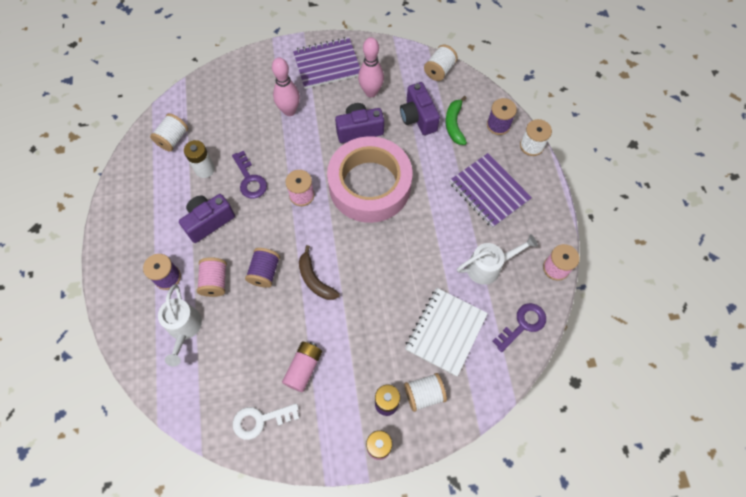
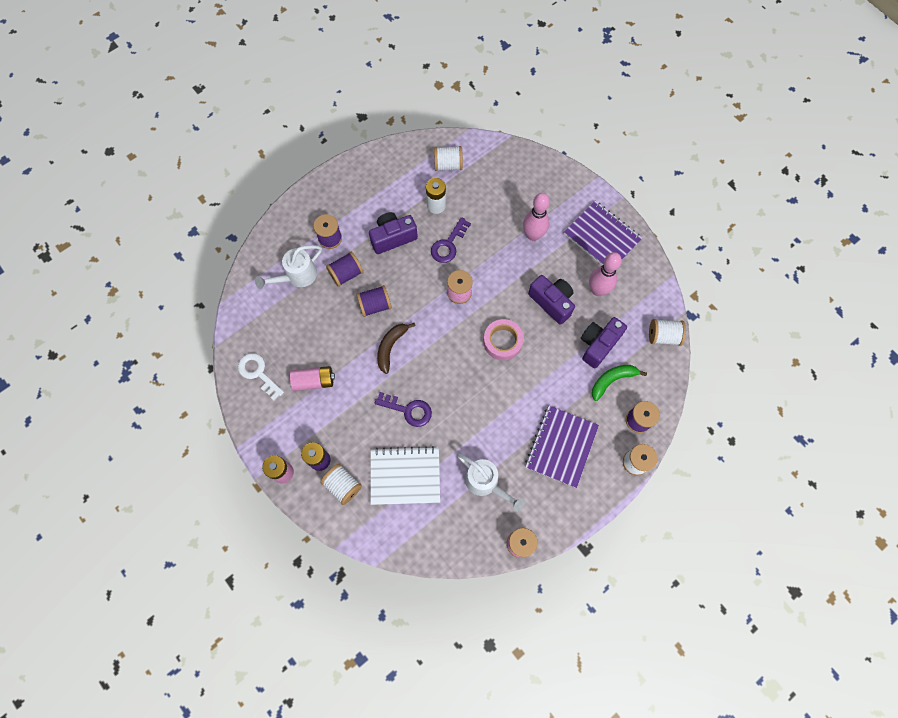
camera: 60 degrees right, 5 degrees up
purple camera [179,194,235,243] -> purple camera turned 45 degrees counterclockwise [369,212,418,254]
pink spool [197,257,227,297] -> purple spool [326,252,363,287]
pink tape [327,136,412,223] -> pink tape [483,319,524,360], size x0.48
purple key [492,303,546,352] -> purple key moved to [375,392,432,427]

